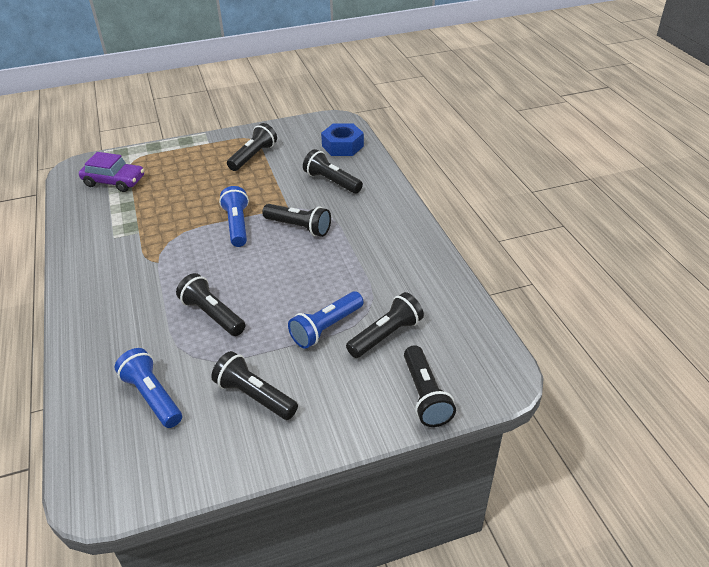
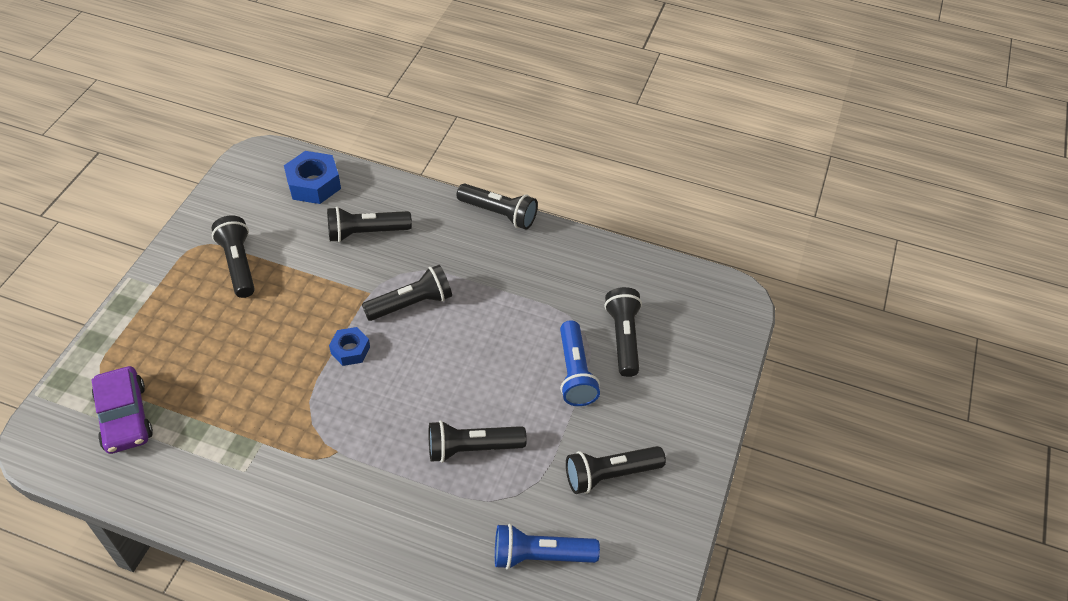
camera: 55 degrees left, 10 degrees up
purple car [79,152,144,192] -> purple car turned 105 degrees clockwise [92,366,153,454]
blue flashlight [219,186,249,247] -> blue nut [329,327,370,366]
black flashlight [404,345,456,427] -> black flashlight moved to [457,184,538,230]

